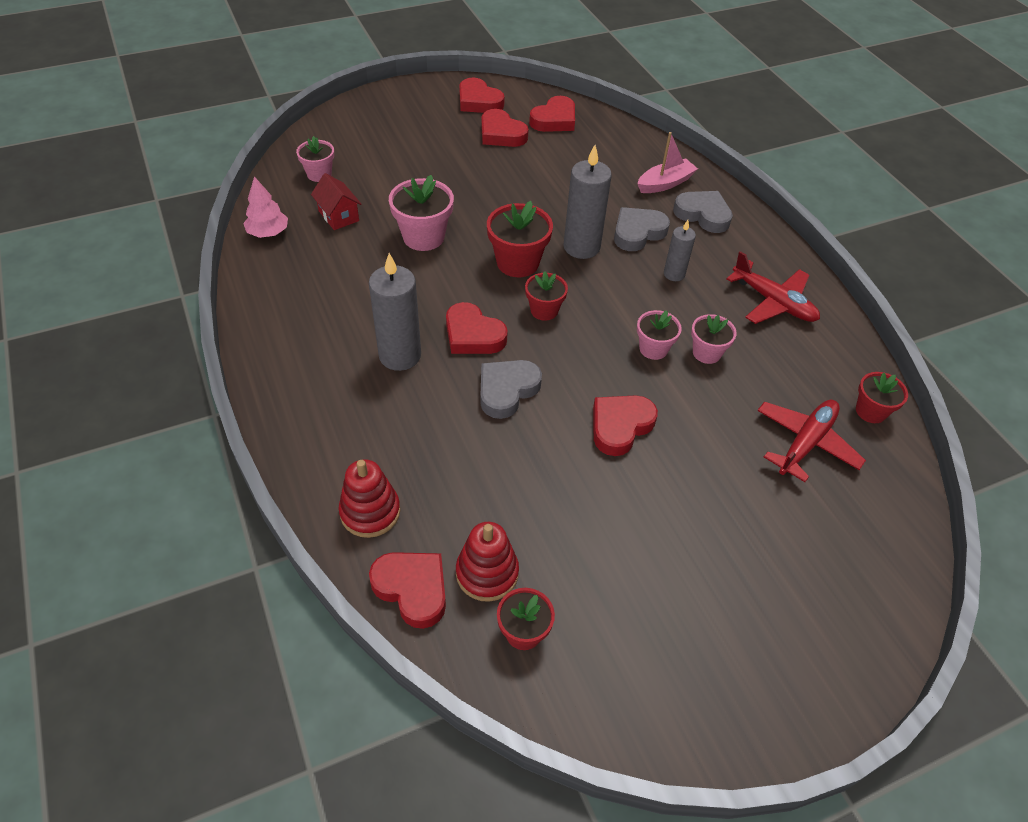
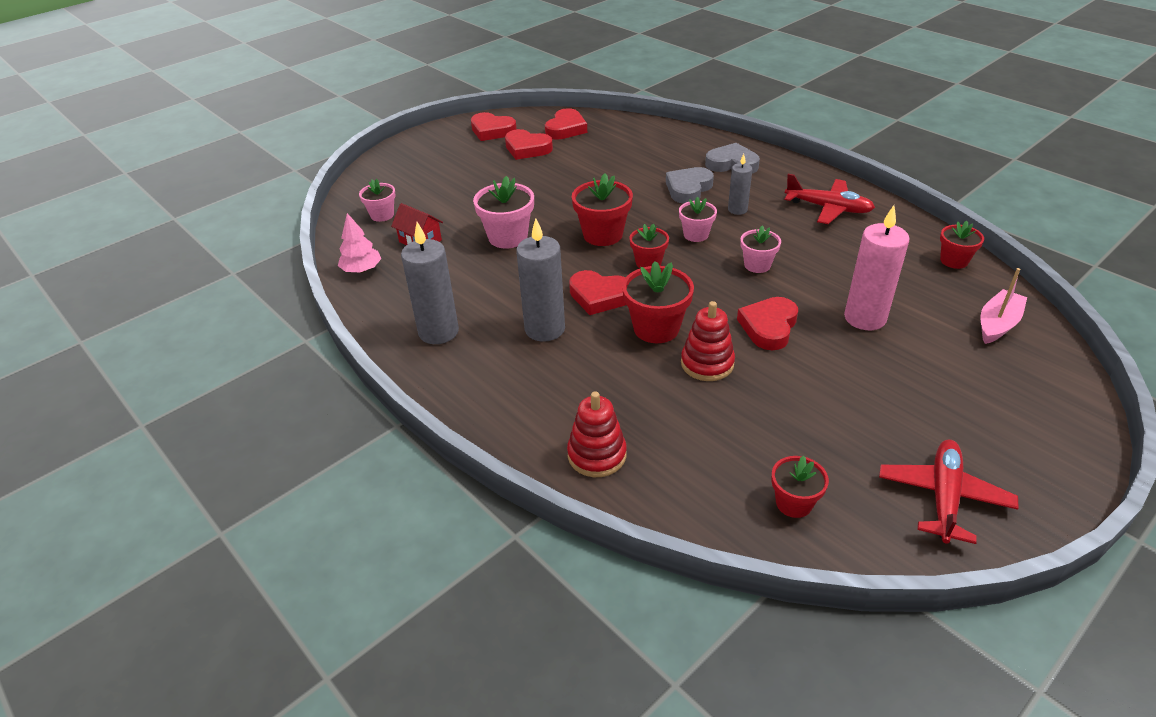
camera: 15 degrees left, 10 degrees down
red heart [369,552,446,629] -> none
red stacking toy [456,522,519,602] -> red stacking toy moved to [681,301,735,381]
grey heart [480,360,542,419] -> red flower pot [622,261,694,343]
grey candle [564,145,612,259] -> grey candle moved to [401,222,459,344]
pink boat [637,132,698,193] -> pink boat moved to [981,268,1027,344]
pink flower pot [691,314,737,364] -> pink flower pot moved to [679,197,717,242]
red plane [757,399,866,482] -> red plane moved to [879,440,1019,544]
none -> pink candle [844,205,909,330]

